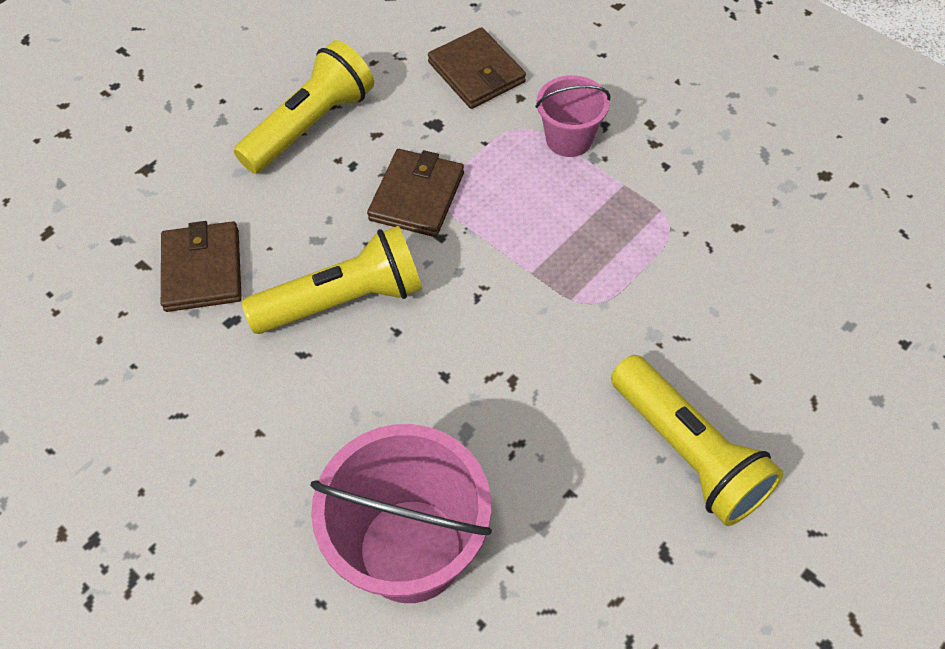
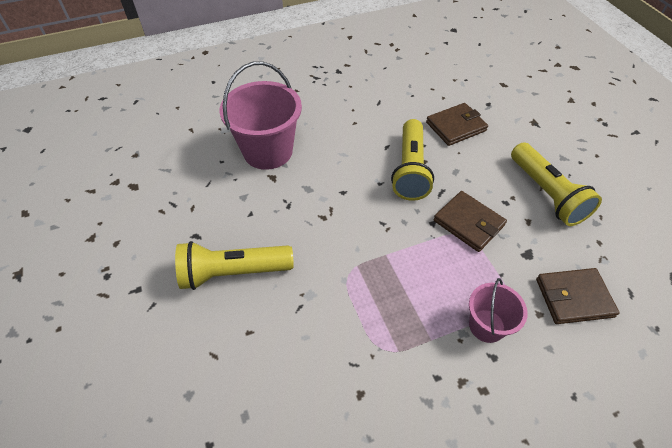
camera: 115 degrees right, 5 degrees down
brown wallet [161,221,242,312] -> brown wallet turned 45 degrees counterclockwise [426,103,488,146]

